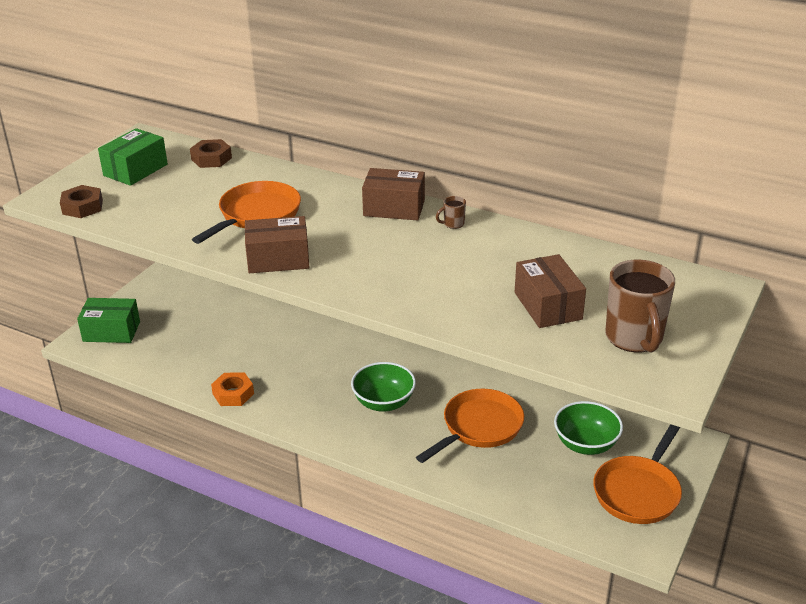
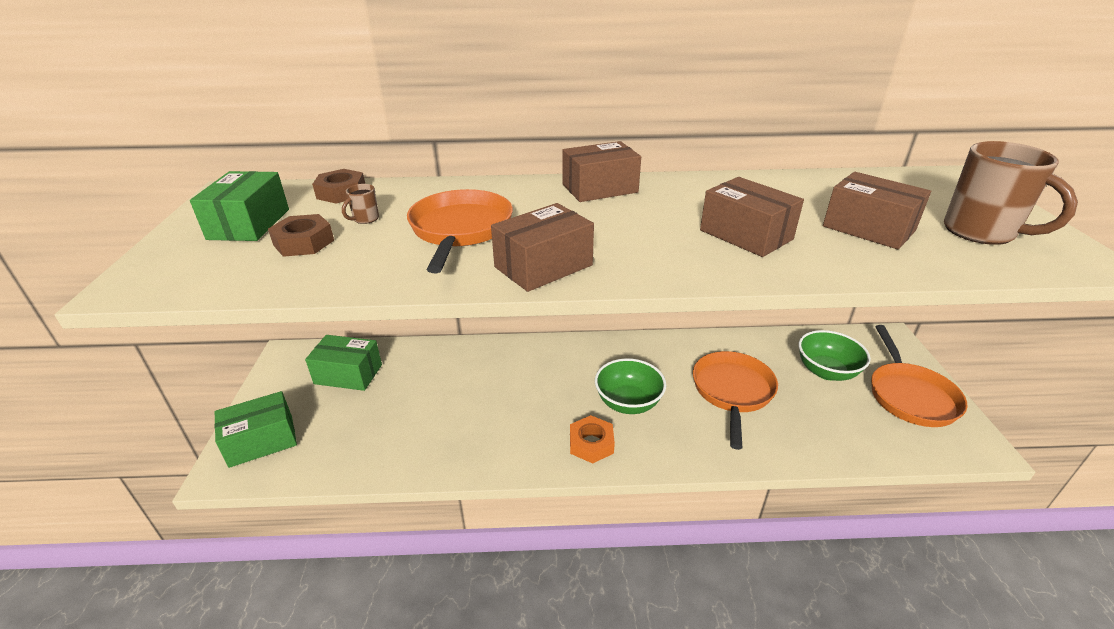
camera: 30 degrees left, 0 degrees up
brown nut [60,185,103,218] -> brown nut moved to [268,214,334,257]
orange nut [211,372,254,406] -> orange nut moved to [570,415,615,464]
brown mug [436,196,466,229] -> brown mug moved to [342,184,379,224]
none -> green box [305,335,382,391]
none -> brown box [700,177,804,257]

